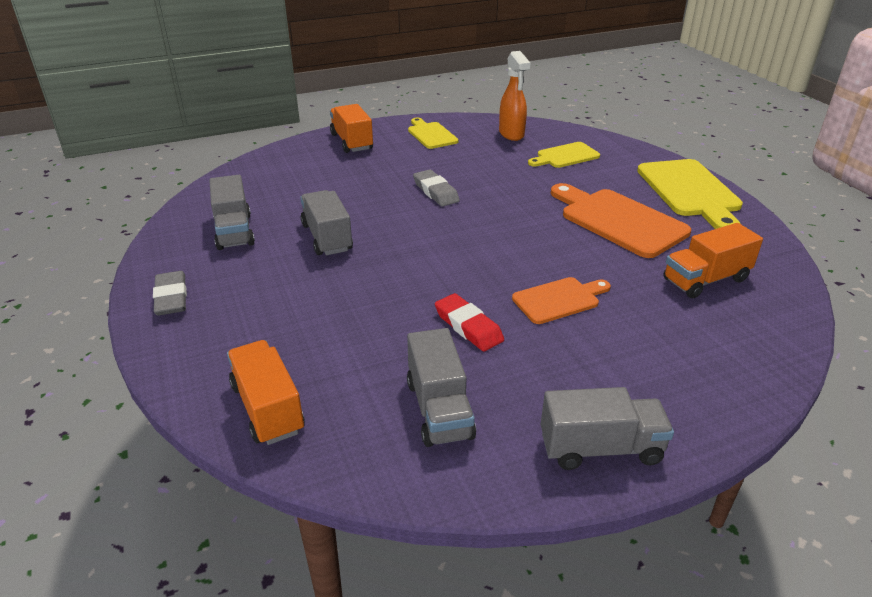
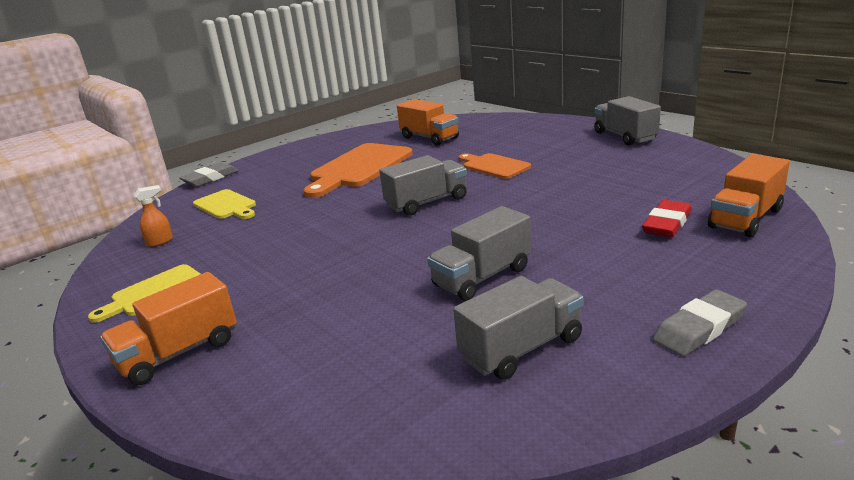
camera: 105 degrees left, 10 degrees down
grey truck [407,328,476,447] -> grey truck moved to [379,155,467,216]
grey eraser [413,169,460,207] -> grey eraser moved to [179,162,238,187]
red eraser [435,293,504,352] -> red eraser moved to [642,200,692,237]
orange spray bottle [499,51,530,141] -> orange spray bottle [134,185,173,247], size x0.54
yellow cutting board [637,159,743,229] -> none

